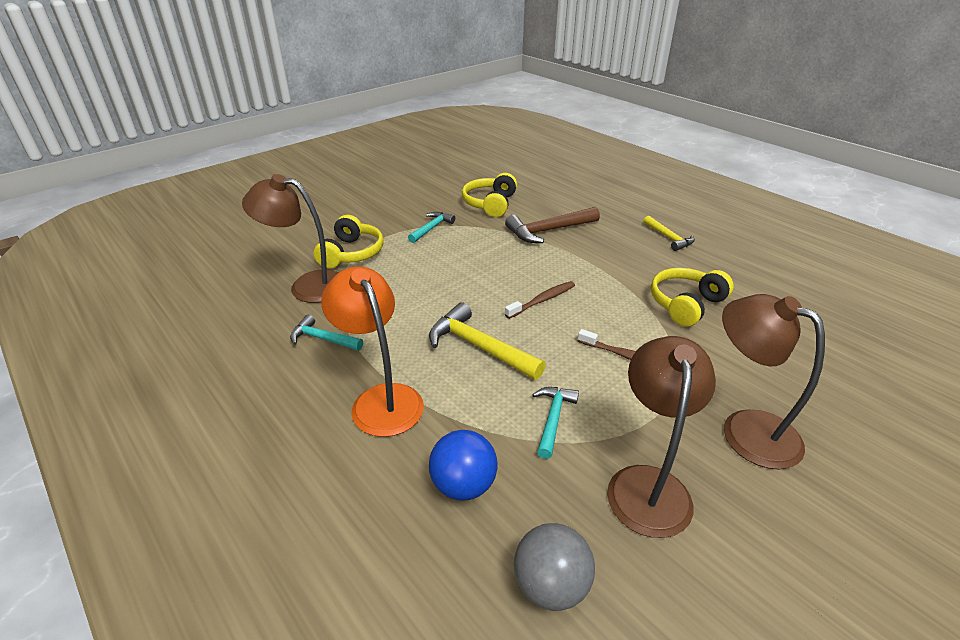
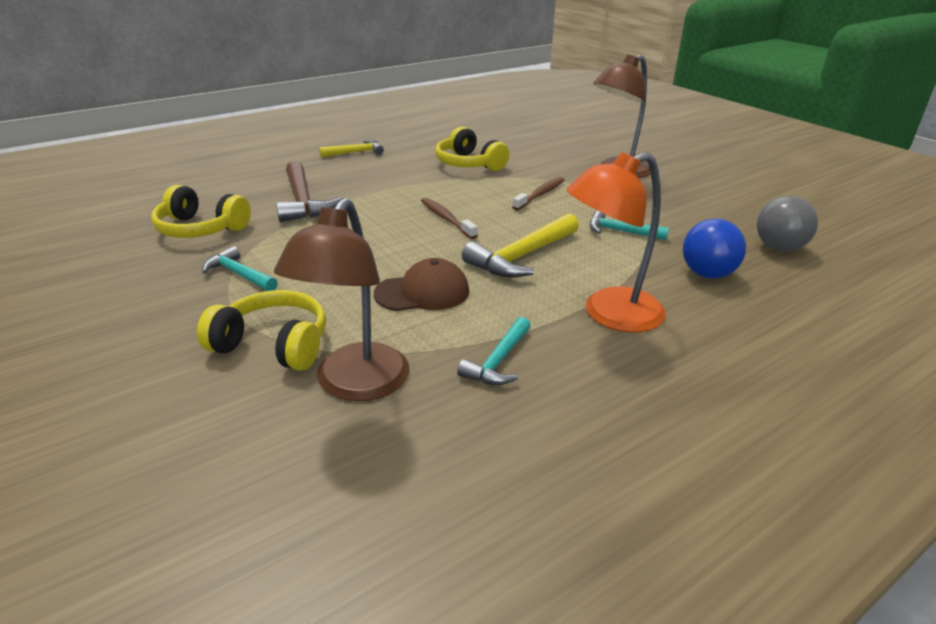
camera: 85 degrees left, 5 degrees down
brown lamp [607,336,716,538] -> none
none -> brown cap [374,258,469,311]

